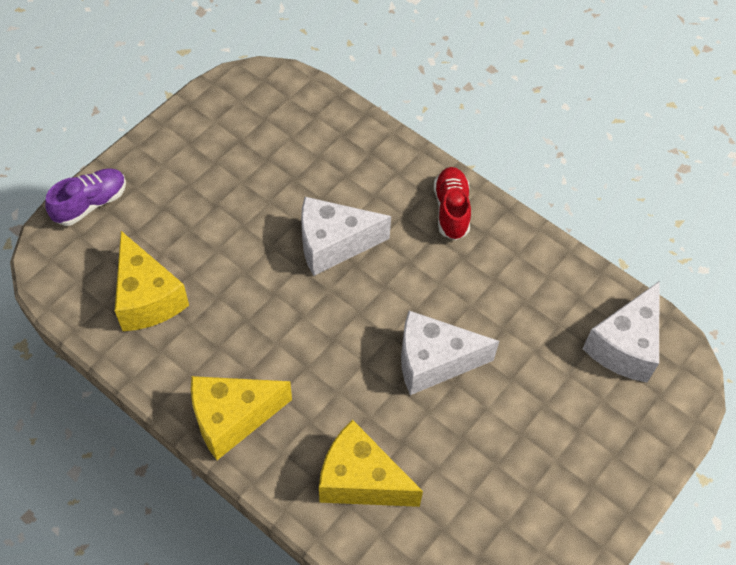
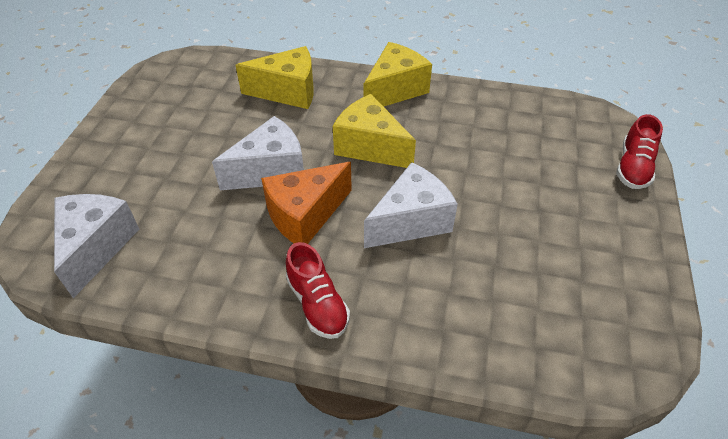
camera: 155 degrees right, 10 degrees down
purple shoe [45,168,126,226] -> red shoe [616,114,663,189]
yellow cheese [115,231,189,331] -> yellow cheese moved to [333,94,416,168]
none -> orange cheese [261,162,352,244]

